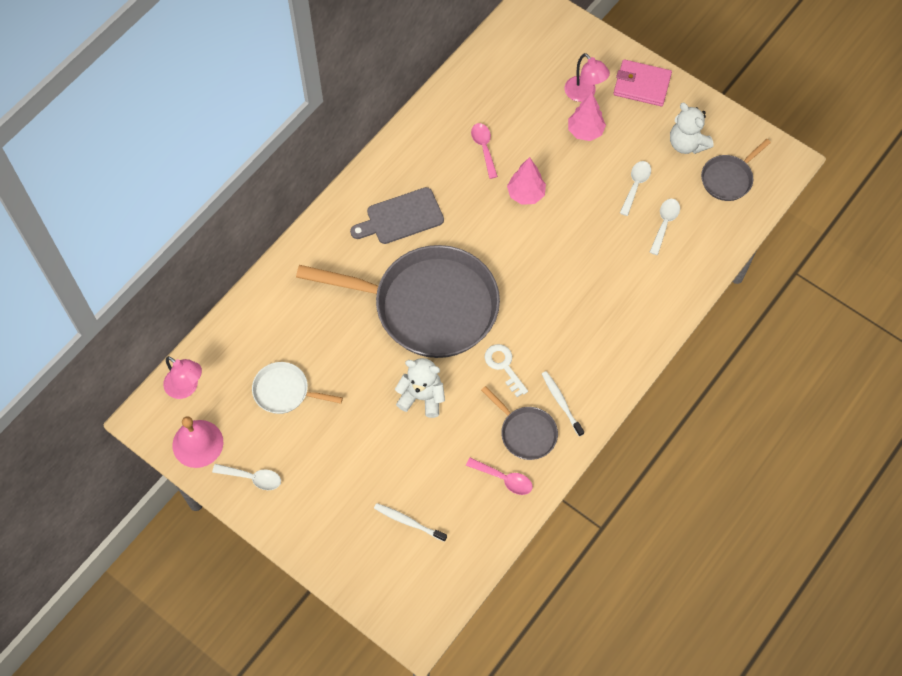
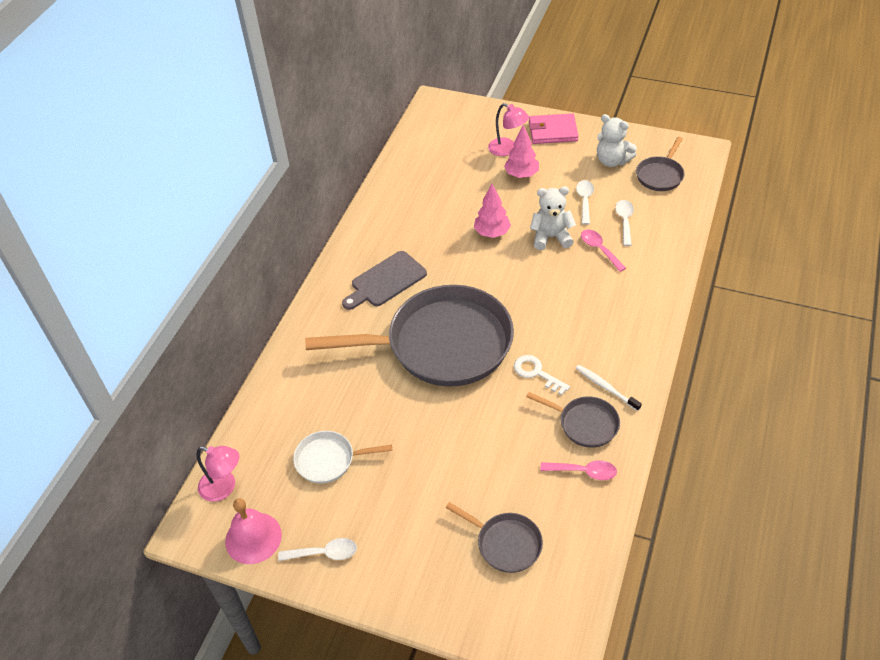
camera: 15 degrees left, 15 degrees down
white toothbrush [374,503,447,542] -> grey pan [445,502,543,573]
white teddy bear [395,358,445,418] -> white teddy bear moved to [530,186,576,250]
pink spoon [471,123,498,179] -> pink spoon moved to [581,230,626,272]

